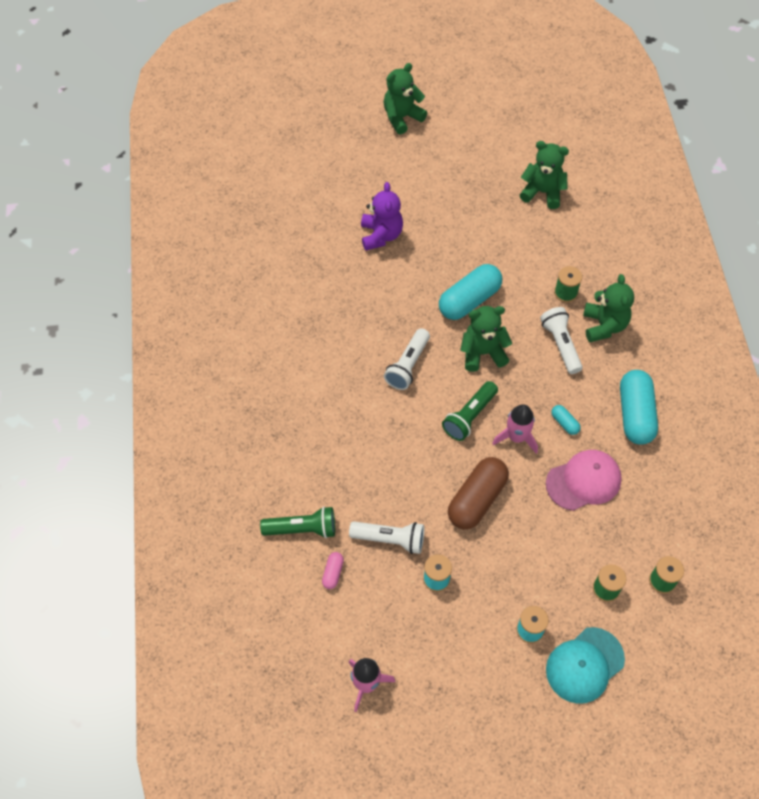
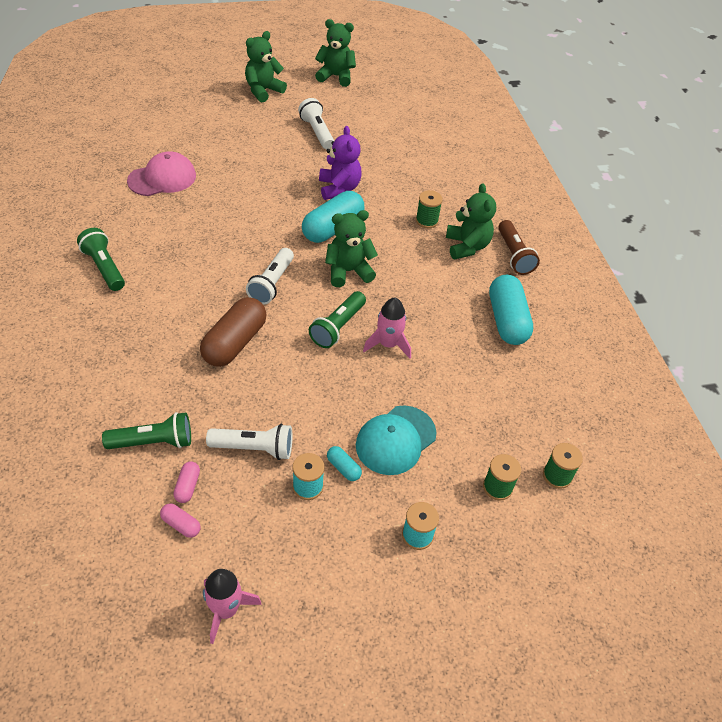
camera: 10 degrees left, 10 degrees down
purple teddy bear [361,182,403,251] -> purple teddy bear moved to [319,126,362,200]
brown capsule [448,457,509,529] -> brown capsule moved to [200,297,267,367]
green teddy bear [520,141,569,209] -> green teddy bear moved to [315,19,356,87]
white flashlight [540,307,583,374] -> white flashlight moved to [298,98,334,149]
pink cap [546,450,622,511] -> pink cap moved to [127,152,196,196]
turquoise cap [546,627,625,704] -> turquoise cap moved to [356,406,437,475]
turquoise capsule [551,405,581,435] -> turquoise capsule moved to [327,446,362,481]
none -> green flashlight [77,228,125,291]
none -> pink capsule [160,503,201,538]
none -> brown flashlight [498,220,540,275]

